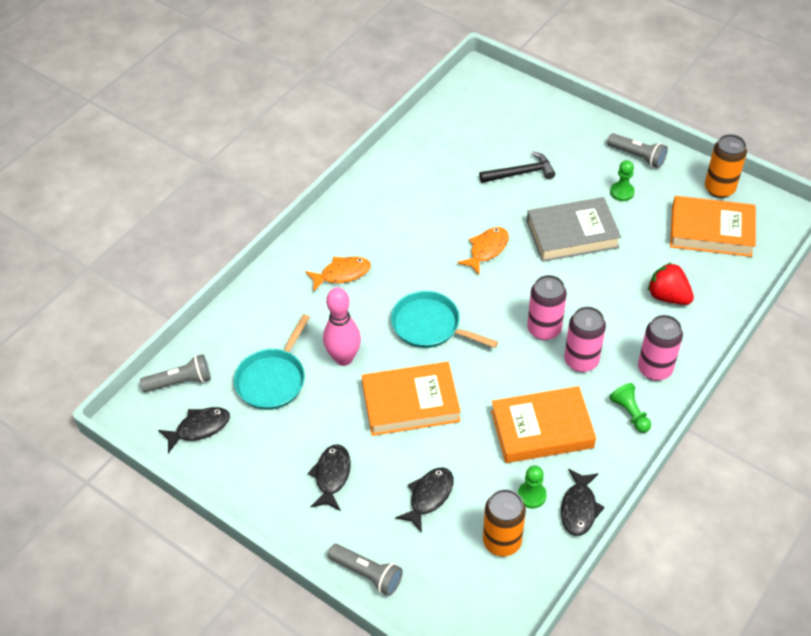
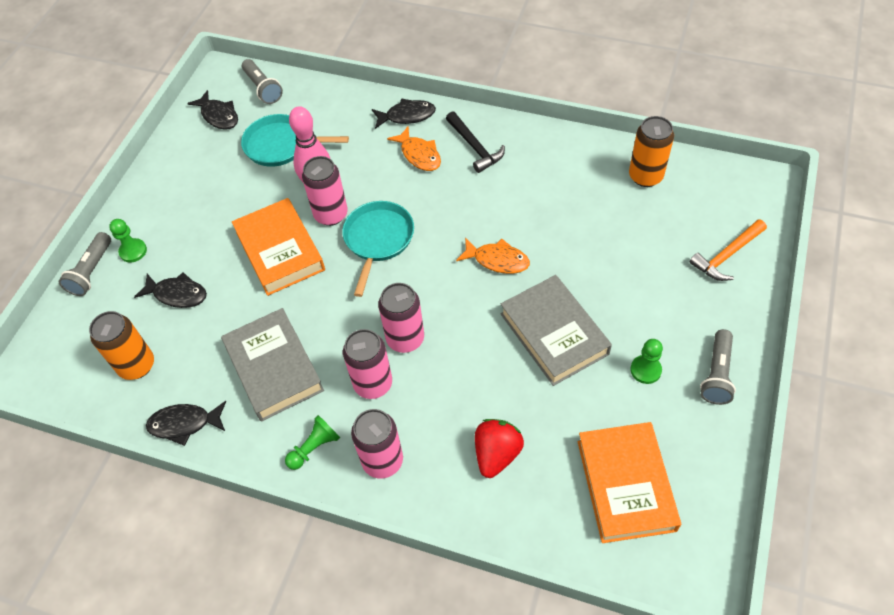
camera: 75 degrees right, 5 degrees up
black fish [308,444,351,511] -> black fish moved to [372,98,436,129]
black hammer [479,152,555,183] -> black hammer moved to [446,111,505,173]
orange book [491,386,596,463] -> grey book [221,308,324,422]
green pawn [518,466,547,509] -> green pawn moved to [109,219,147,263]
orange can [705,134,747,198] -> orange can moved to [629,116,674,187]
none -> pink can [302,156,348,226]
none -> orange hammer [690,219,767,281]

